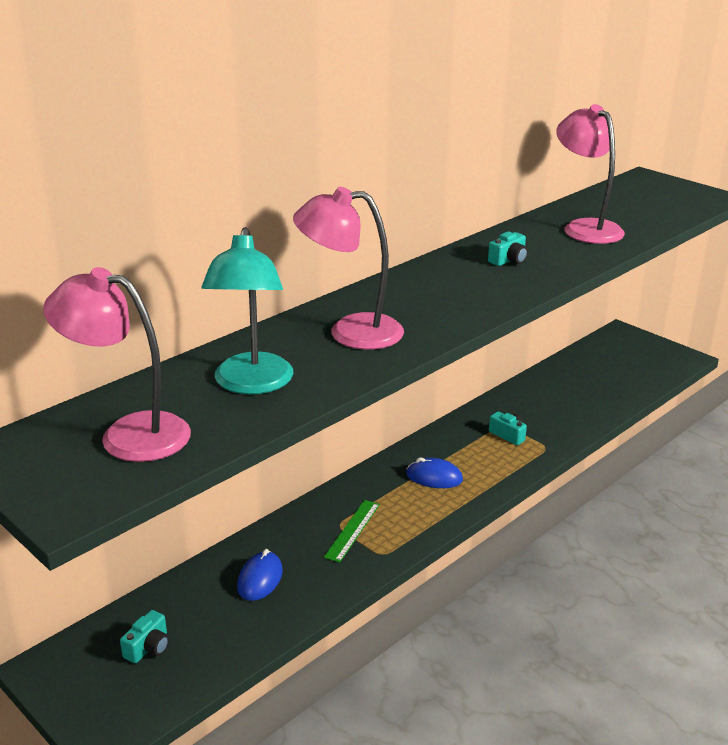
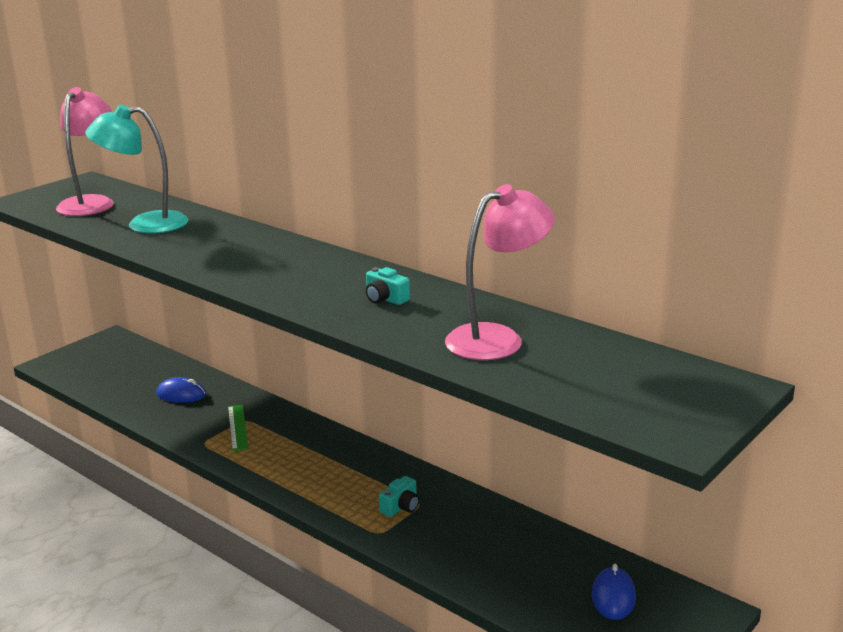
camera: 85 degrees right, 5 degrees down
turquoise camera [120,610,169,663] -> none
pink lamp [293,187,404,350] -> none
green ruler [324,500,380,563] -> green ruler turned 60 degrees clockwise [228,405,248,451]
blue mouse [406,457,463,488] -> blue mouse moved to [592,564,636,620]

